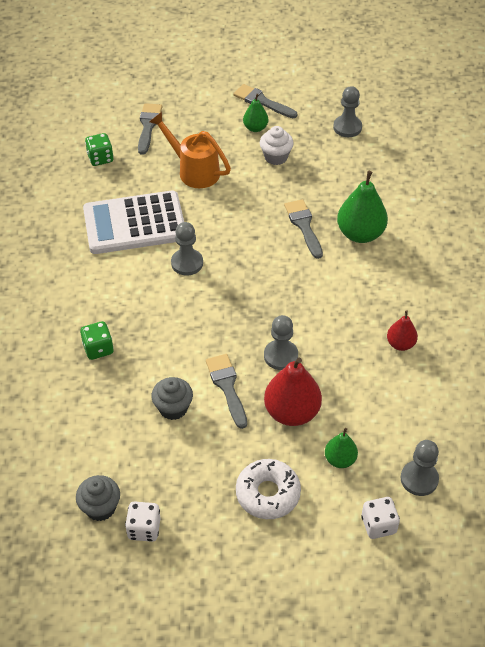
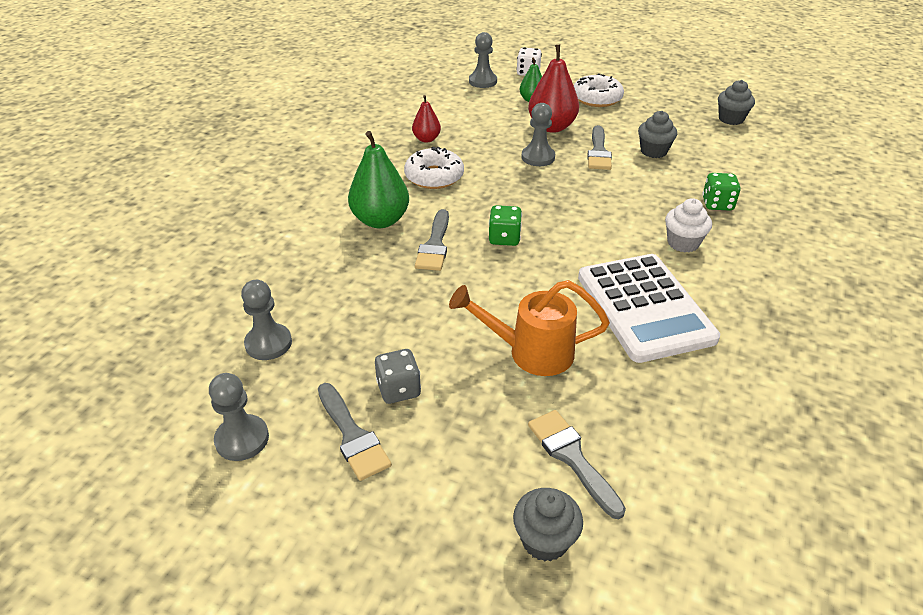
camera: 155 degrees left, 10 degrees down
white calculator [83,191,184,254] -> white calculator turned 60 degrees clockwise [578,254,720,363]
green dice [85,133,114,166] -> green dice moved to [489,205,522,246]
white dice [125,501,161,542] -> none
grey brush [138,103,162,155] -> grey brush turned 120 degrees clockwise [528,410,626,519]
orange watering can [149,112,231,188] -> orange watering can turned 120 degrees clockwise [449,280,610,376]
grey pawn [171,222,203,276] -> grey pawn moved to [209,373,269,461]
green pear [243,94,268,132] -> grey dice [375,349,421,404]
white cupcake [260,126,294,165] -> white cupcake moved to [665,198,712,252]
none -> white donut [404,147,464,189]
none -> grey cupcake [513,488,583,562]

